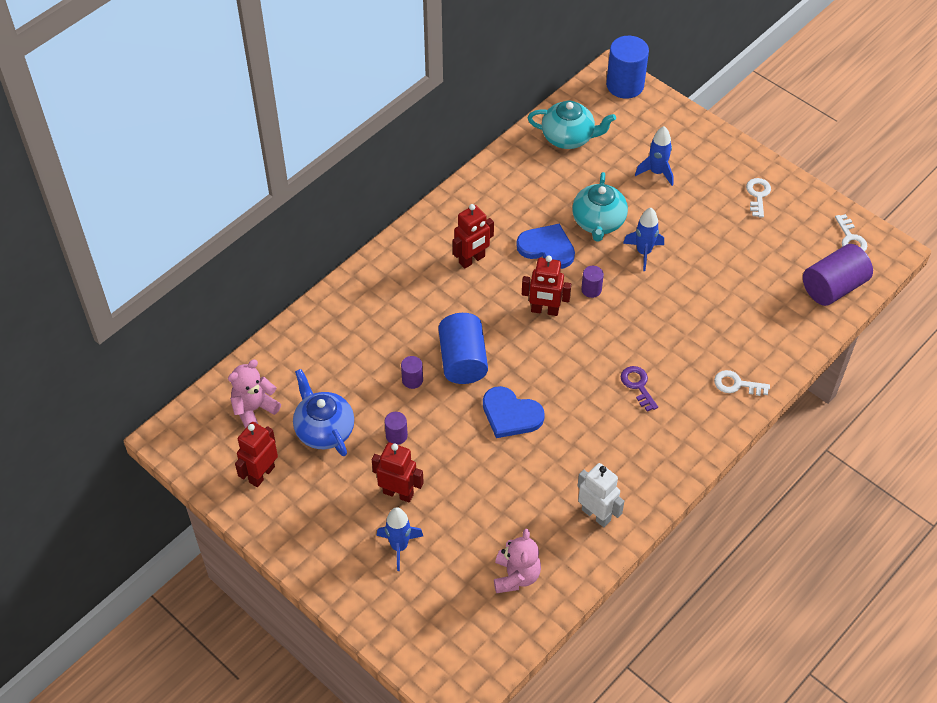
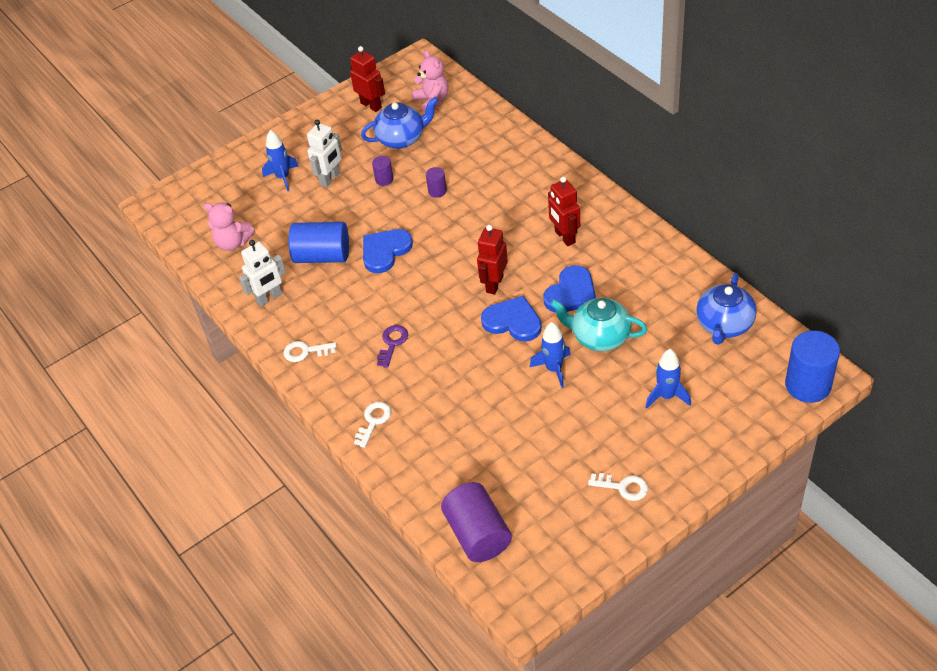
camera: 105 degrees right, 5 degrees down
red robot [372,442,424,503] -> white robot [307,120,342,187]
blue cylinder [438,313,488,384] -> blue cylinder moved to [288,222,349,263]
turquoise teapot [528,101,616,149] -> blue teapot [696,273,757,345]
purple cylinder [581,266,604,298] -> blue heart [481,295,542,342]
purple key [621,366,658,412] -> purple key turned 60 degrees counterclockwise [377,325,408,368]
white key [835,214,867,251] -> white key moved to [283,341,337,362]

